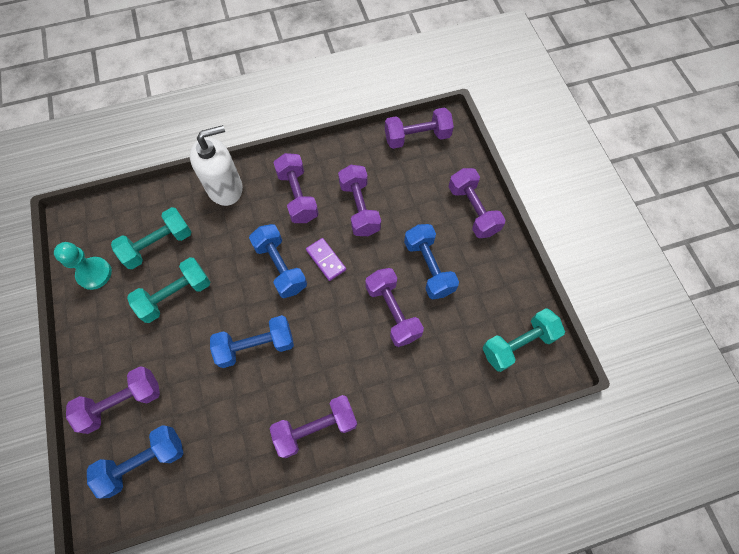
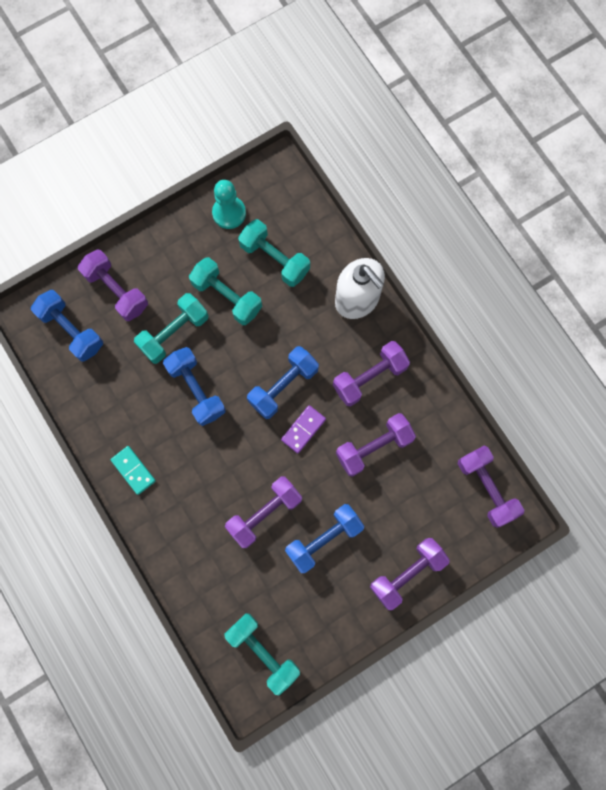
camera: 75 degrees right, 10 degrees up
purple dumbbell [270,395,357,458] -> turquoise domino [111,446,156,495]
none -> turquoise dumbbell [134,293,209,364]

